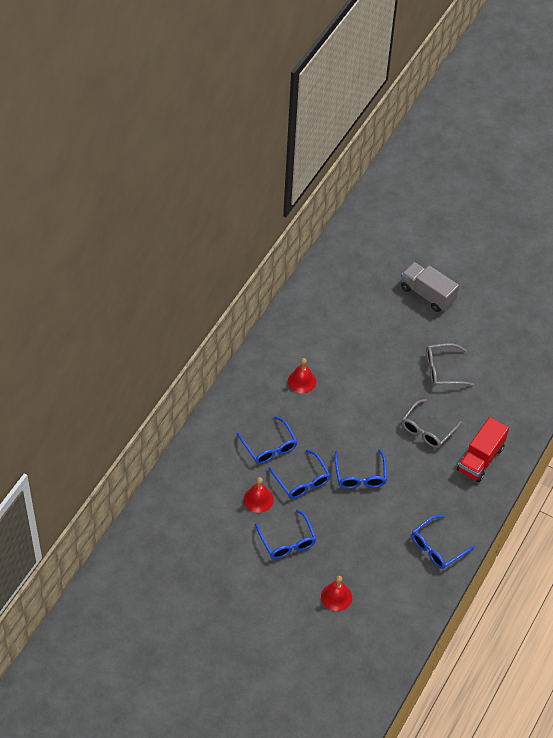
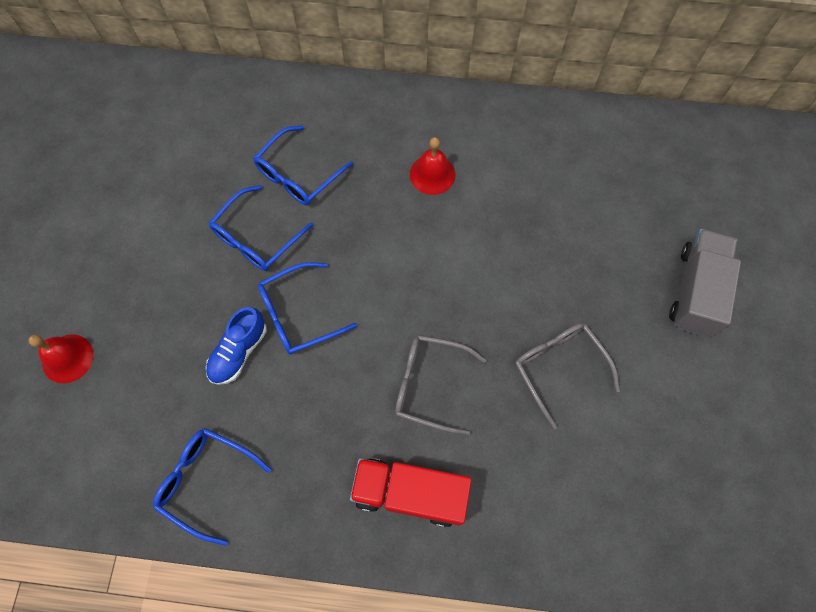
camera: 70 degrees right, 15 degrees up
red bell [244,477,274,513] -> none
blue glasses [255,509,316,559] -> none
none -> blue shoe [206,307,267,385]

